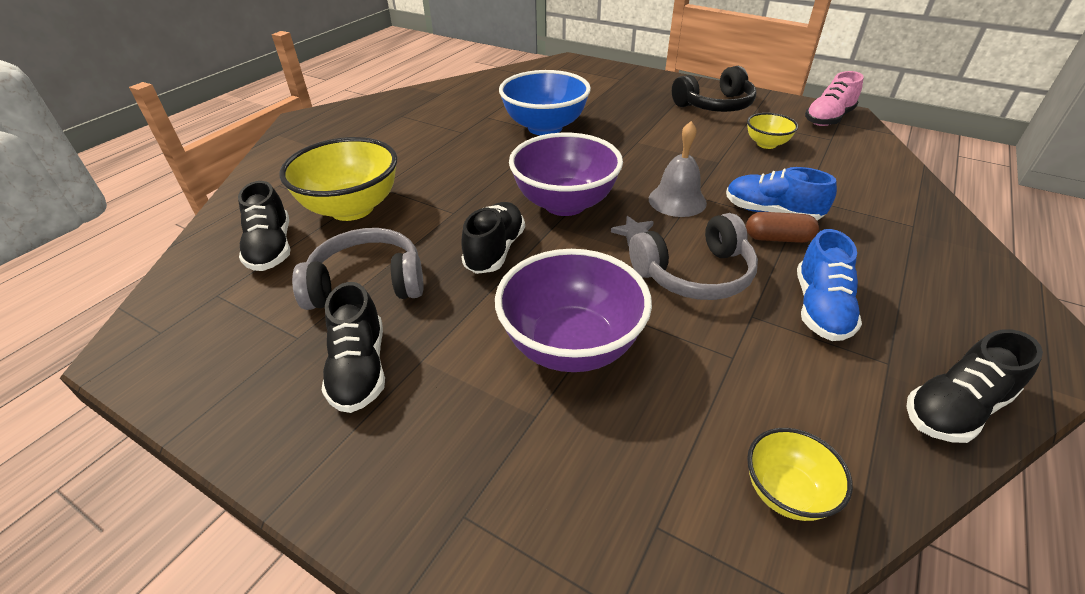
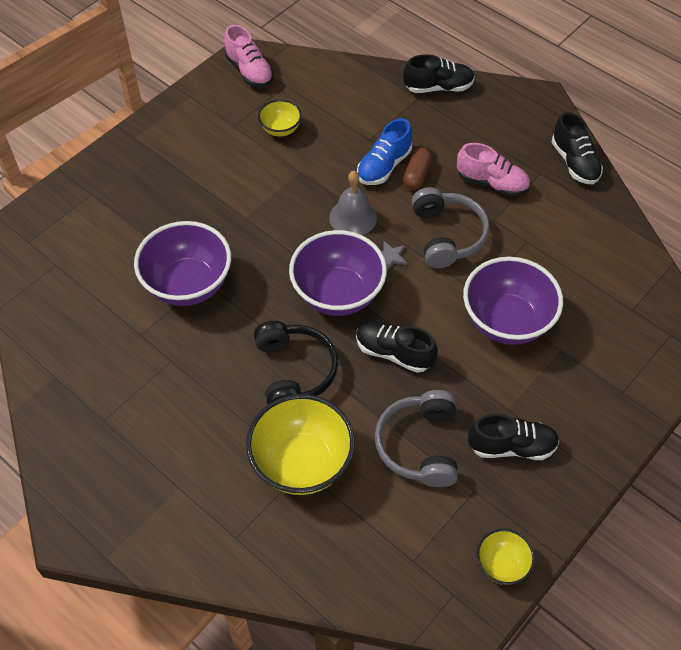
camera: 80 degrees left, 15 degrees up
black shoe [238,181,291,271] -> black shoe moved to [403,54,475,93]
blue bowl [499,70,591,135] -> purple bowl [134,221,231,306]
black headphones [672,66,756,112] -> black headphones moved to [254,321,338,405]
yellow bowl [747,428,853,521] -> yellow bowl moved to [477,529,535,585]
blue shoe [797,229,862,341] -> pink shoe [457,143,530,197]

